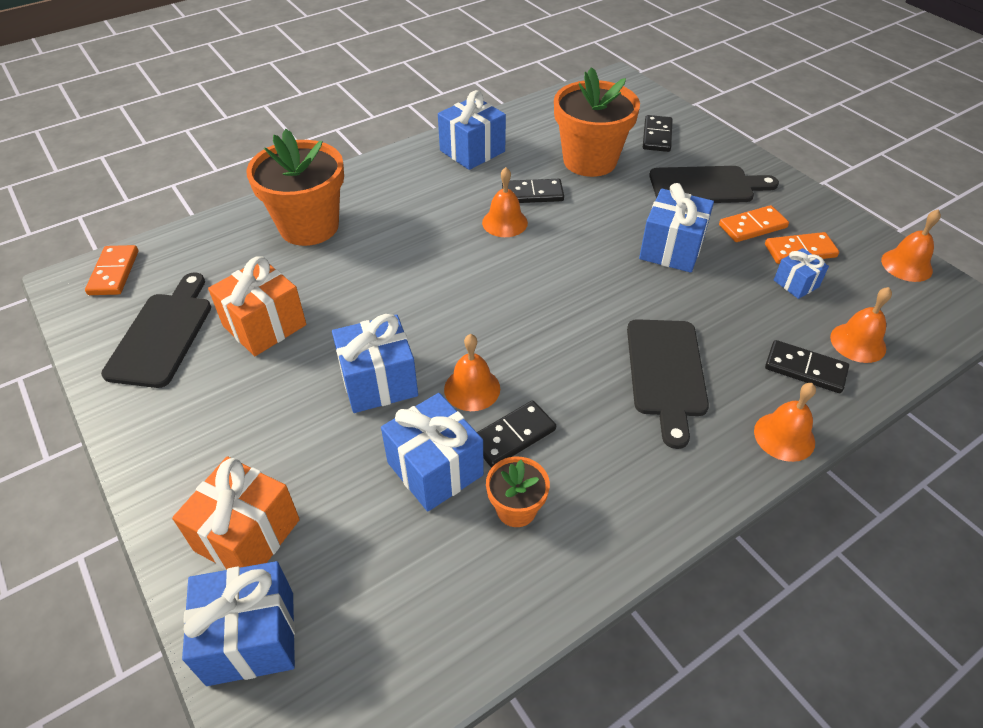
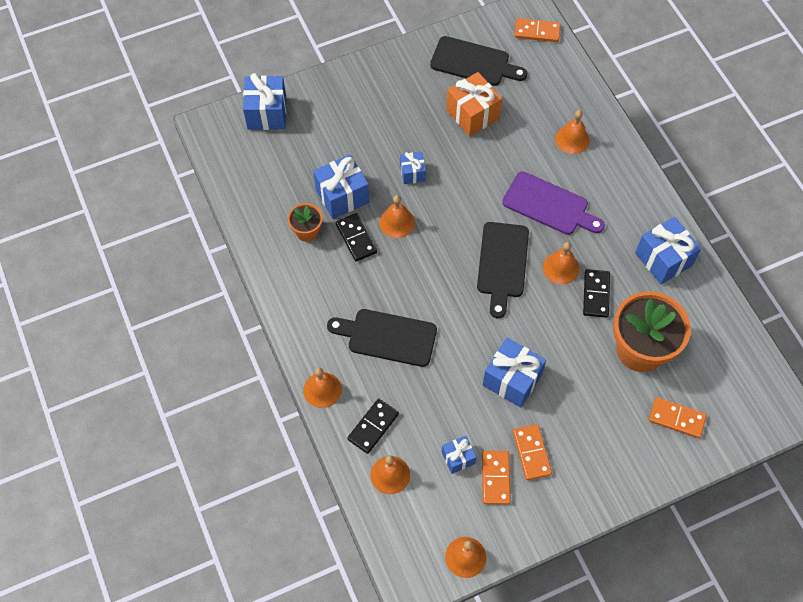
camera: 100 degrees right, 15 degrees up
orange gift [172,457,300,569] -> none
orange flower pot [246,129,344,246] -> orange bell [555,110,590,154]
blue gift [332,314,418,413] -> blue gift [400,152,426,184], size x0.56
black domino [643,115,673,152] -> orange domino [649,397,707,438]
black cutting board [649,166,779,203] -> black cutting board moved to [477,222,529,318]
none -> purple cutting board [502,172,605,235]

